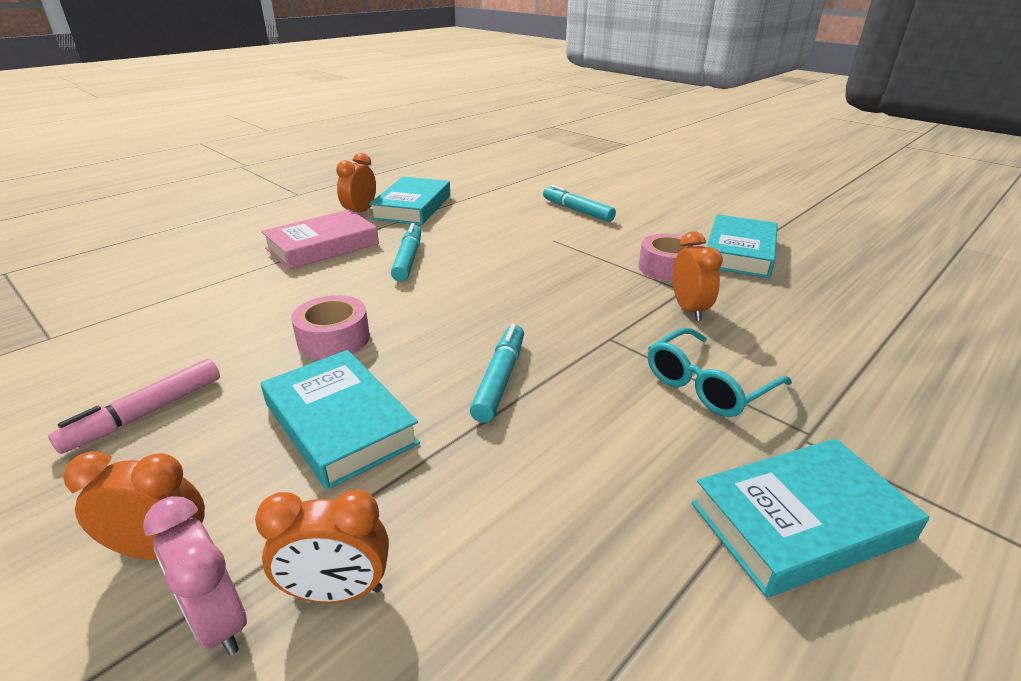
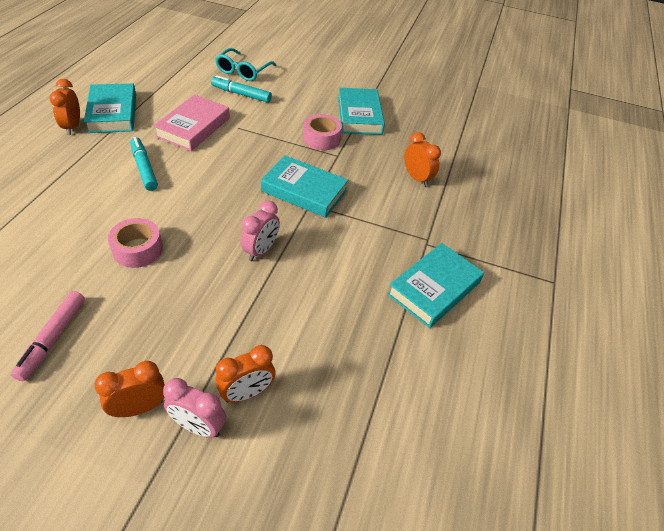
camera: 30 degrees left, 15 degrees up
pink book [261,209,379,270] -> pink book moved to [153,95,230,151]
turquoise book [261,350,420,490] -> turquoise book moved to [261,155,348,218]
turquoise marker [470,324,524,423] -> pink clock [241,201,280,261]
turquoise glasses [648,327,792,417] -> turquoise glasses moved to [215,48,277,81]
orange clock [673,231,723,321] -> orange clock moved to [404,132,441,187]

